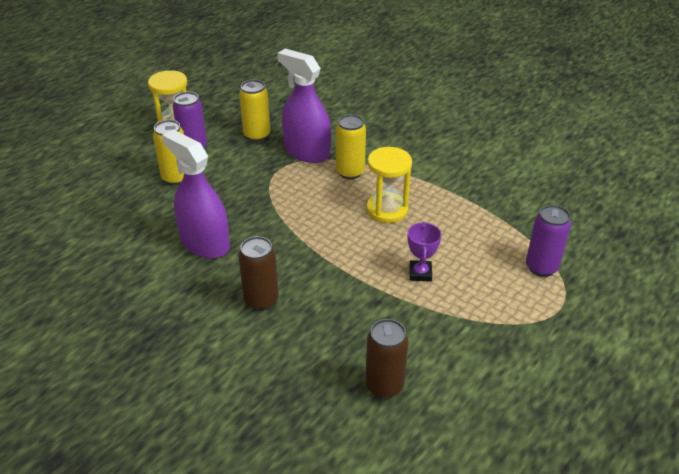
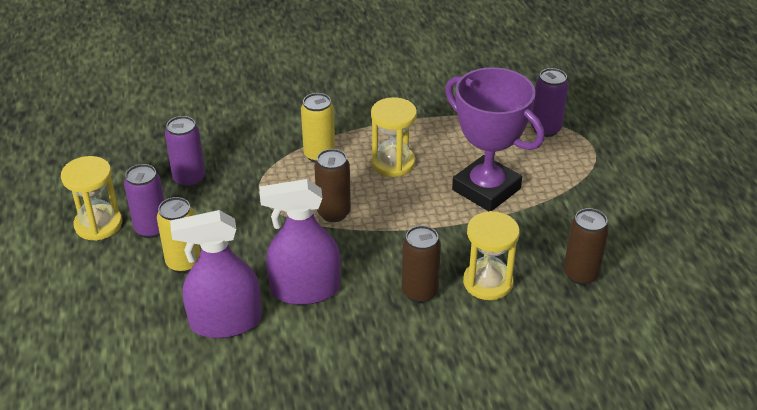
camera: 50 degrees left, 0 degrees up
yellow can [239,79,270,142] -> purple can [165,116,205,188]
purple spray bottle [277,49,331,163] -> purple spray bottle moved to [170,210,261,338]
purple trophy [407,222,442,281] -> purple trophy [445,67,544,211], size x2.31
none -> brown can [315,149,351,222]
none -> yellow hourglass [463,211,520,300]

